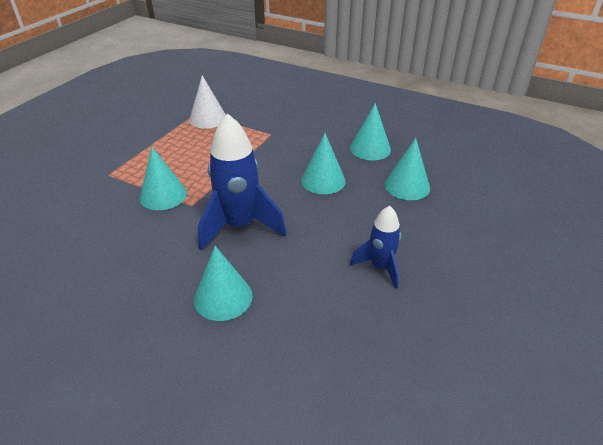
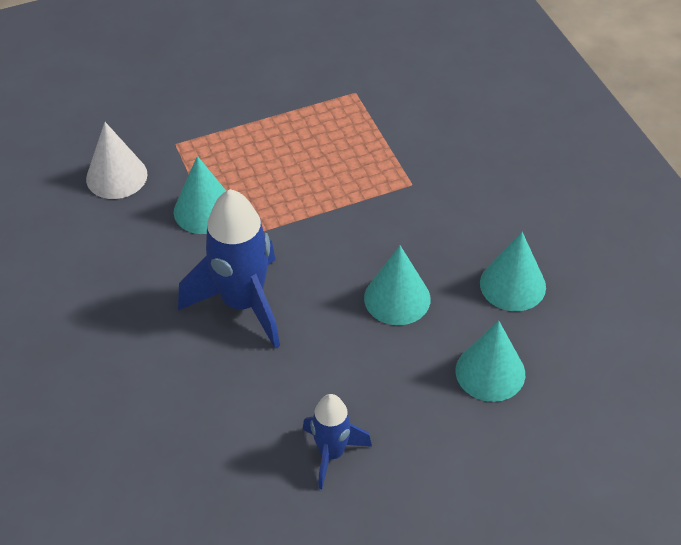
camera: 40 degrees right, 10 degrees up
white cone [189,75,226,129] -> white cone moved to [86,122,148,199]
turquoise cone [194,246,252,321] -> none

